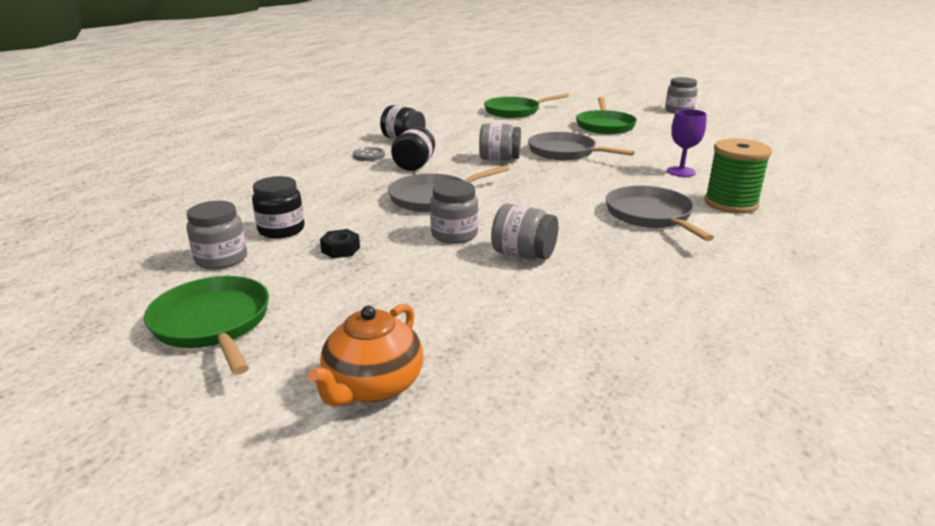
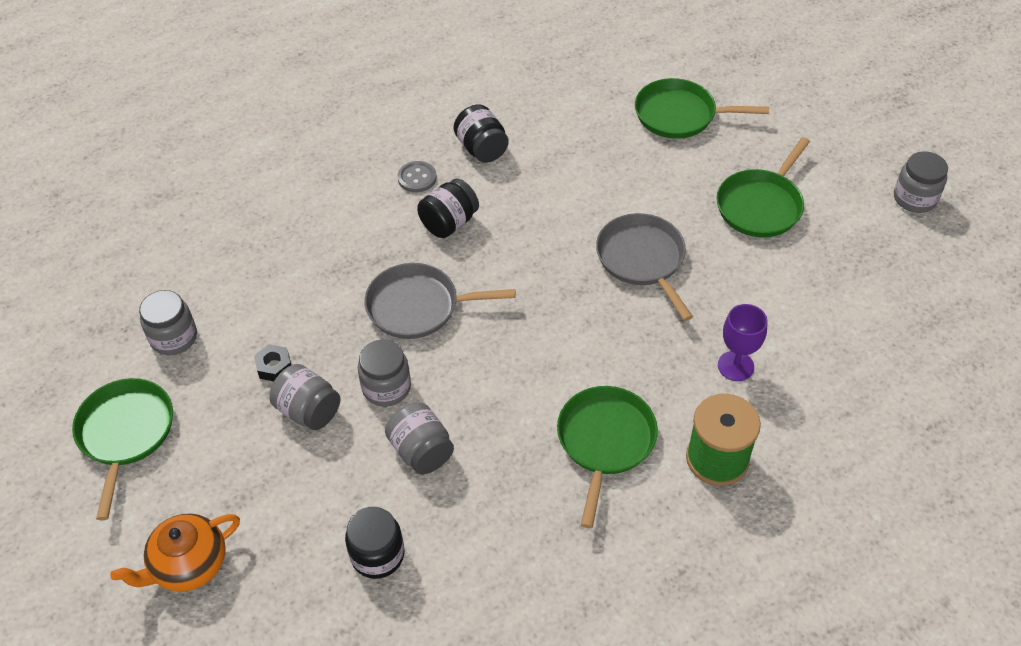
camera: 30 degrees right, 25 degrees up
black jar [252,176,305,239] -> black jar moved to [345,507,404,579]
grey jar [479,123,521,161] -> grey jar moved to [269,364,341,430]
grey pan [606,186,714,241] -> green pan [557,386,658,528]

